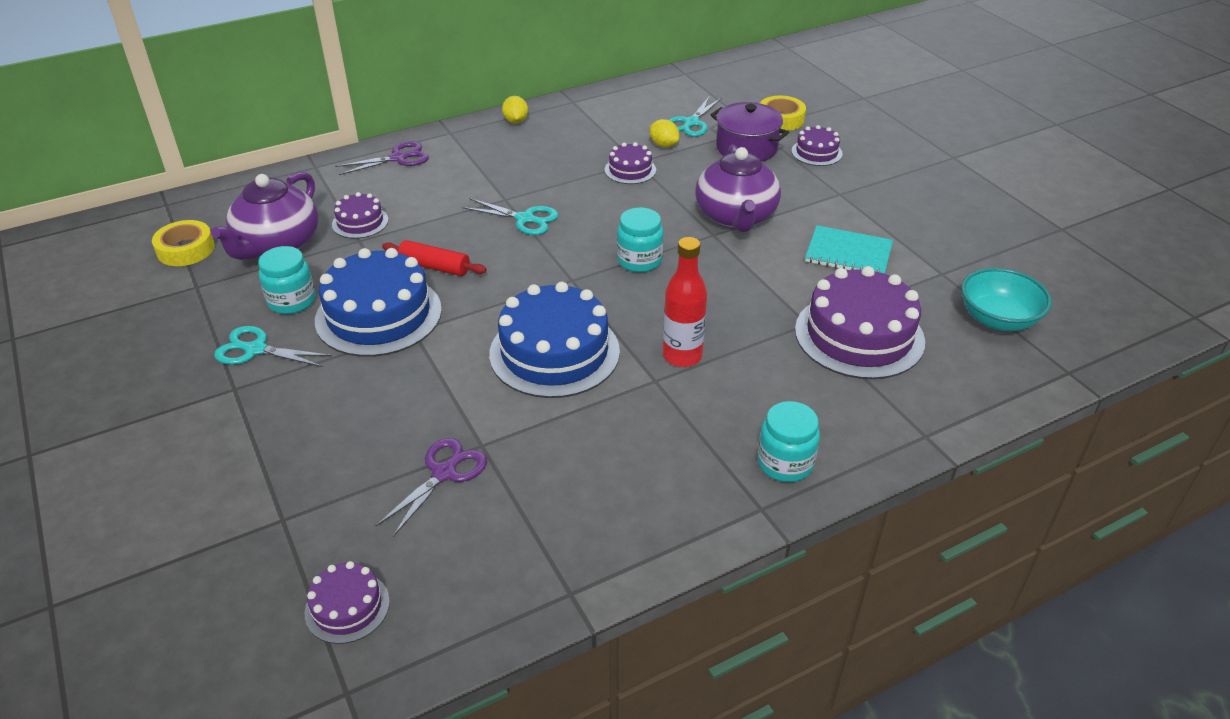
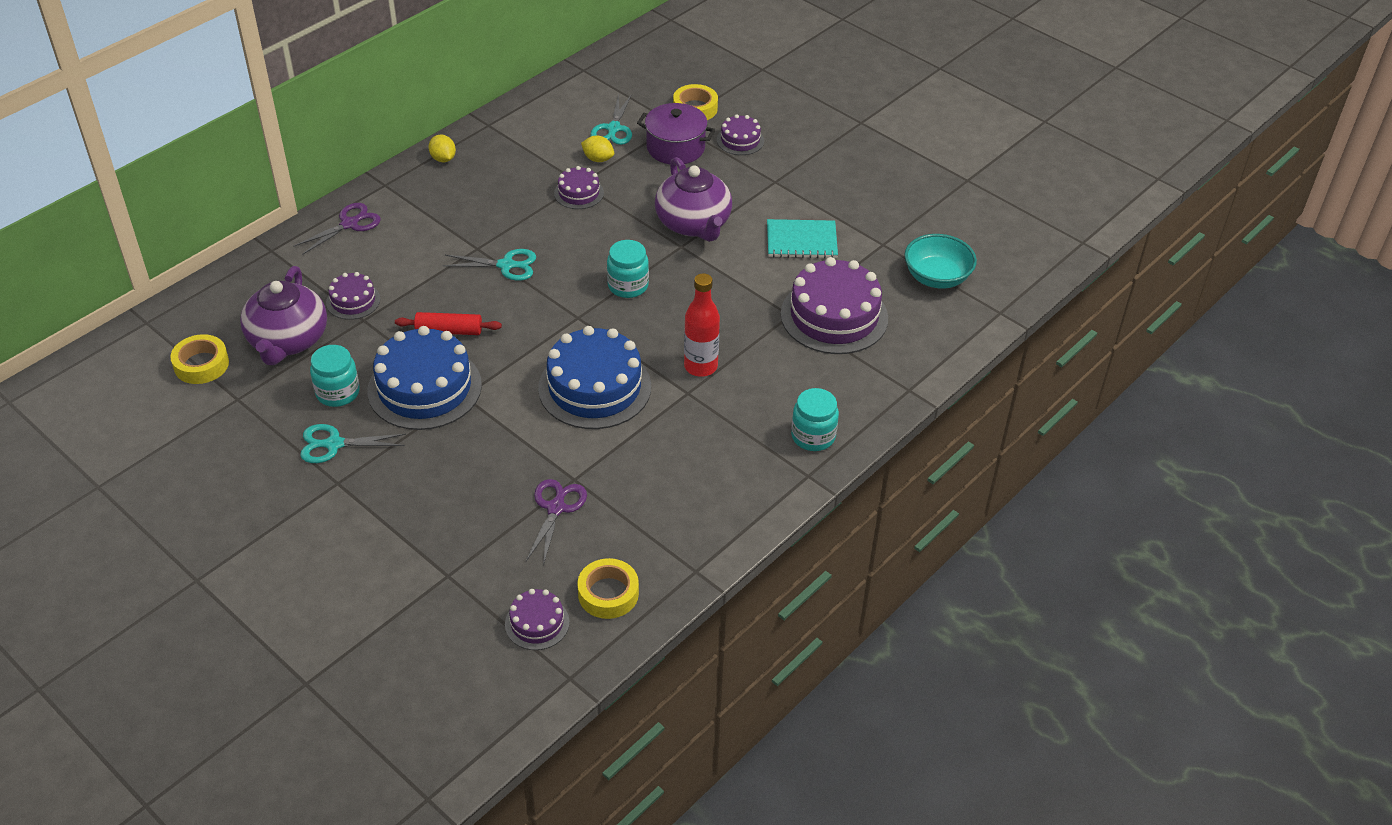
camera: 20 degrees left, 5 degrees up
none -> yellow tape [578,558,639,619]

